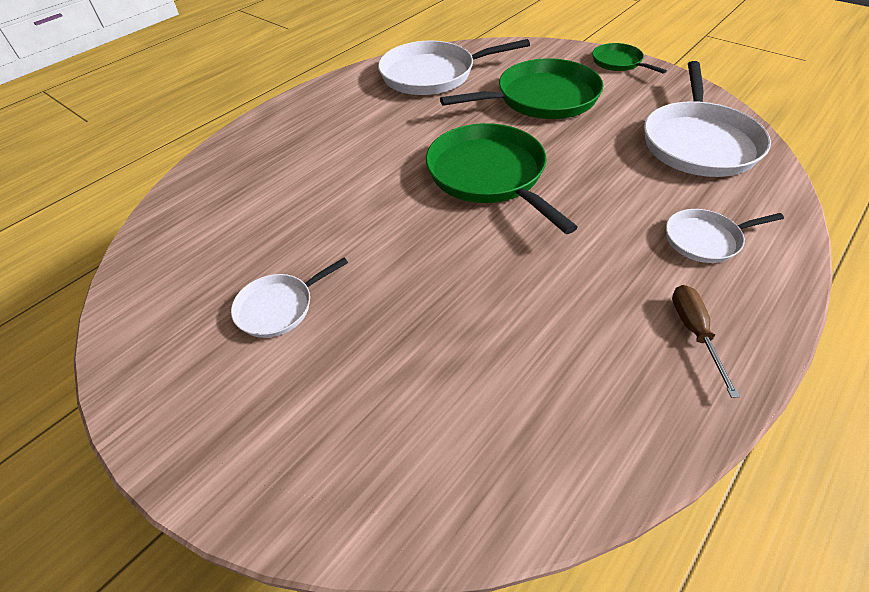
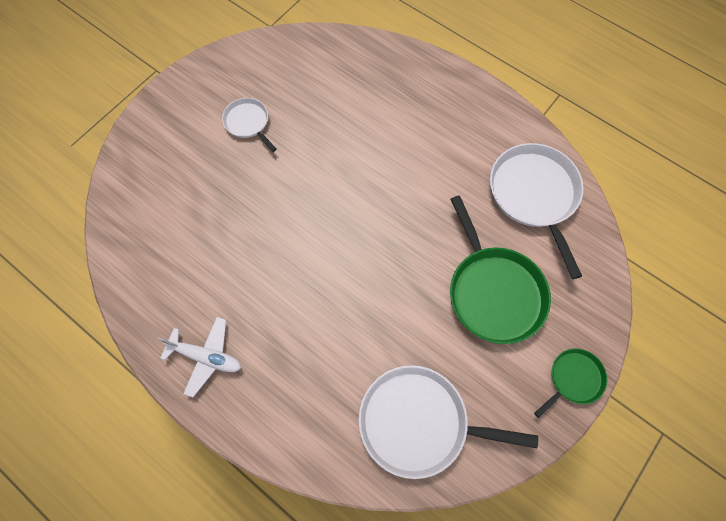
camera: 85 degrees right, 20 degrees up
green pan [426,123,578,234] -> none
white pan [666,209,784,263] -> none
brown screwdriver [672,285,740,398] -> white plane [158,317,241,397]

